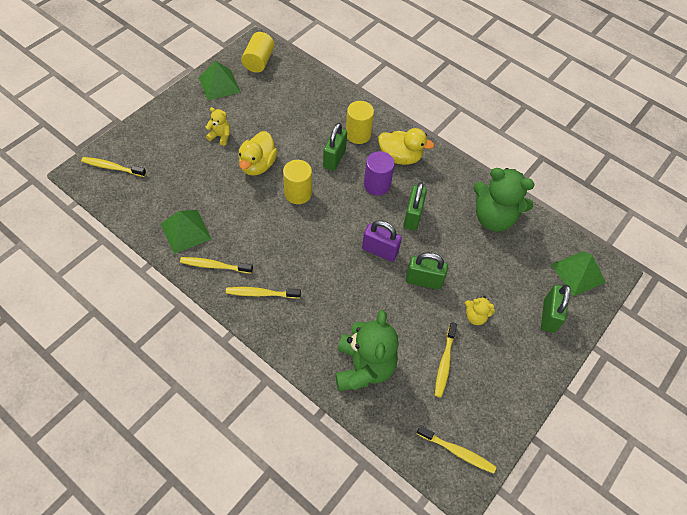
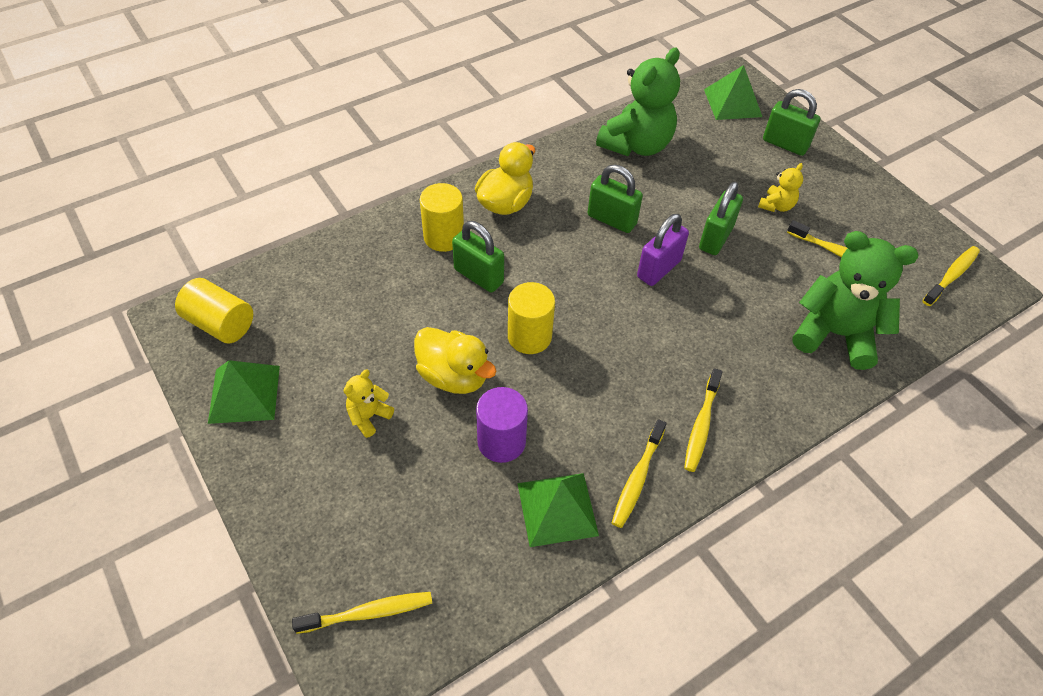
camera: 70 degrees left, 5 degrees down
yellow toothbrush [81,157,146,177] -> yellow toothbrush turned 135 degrees counterclockwise [292,592,432,634]
purple cylinder [364,151,395,196] -> purple cylinder moved to [476,387,528,463]

